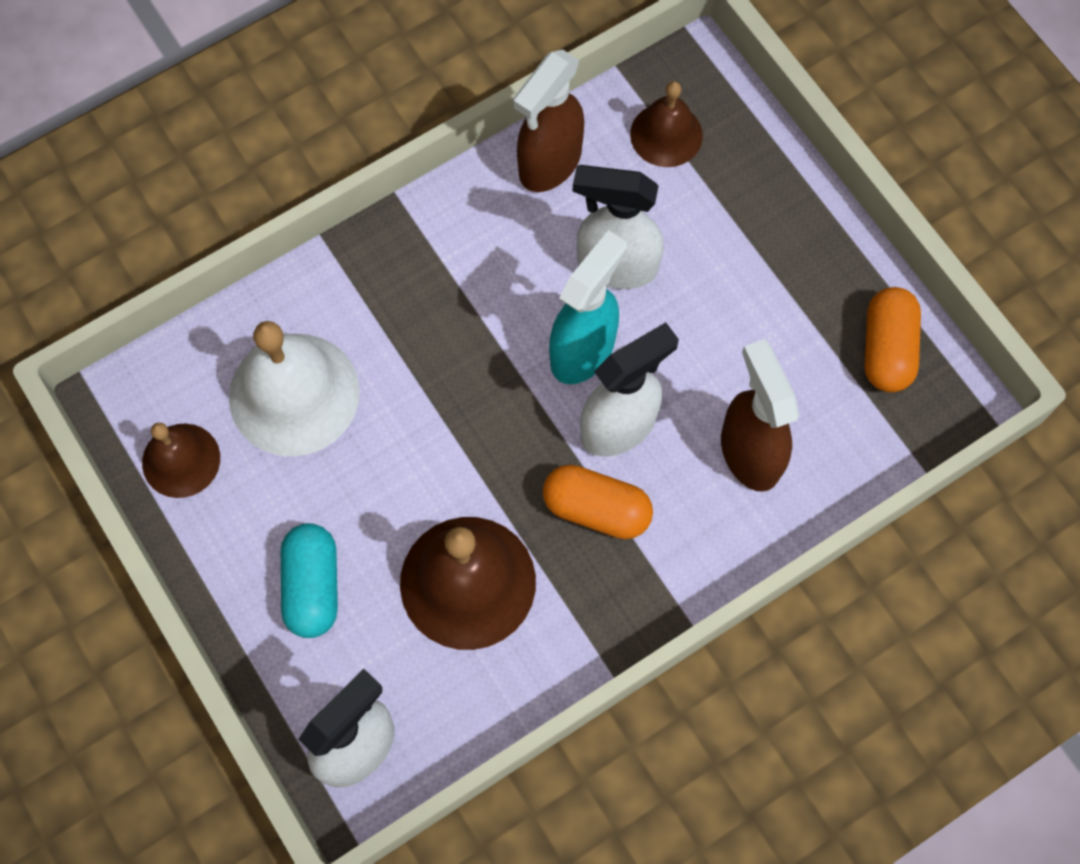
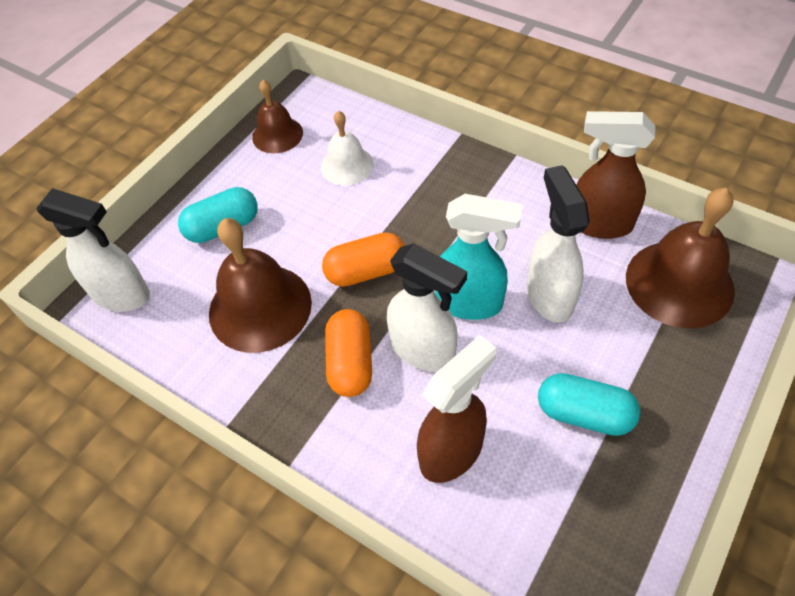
camera: 70 degrees right, 15 degrees down
white bell [229,321,360,456] -> white bell [321,111,374,186], size x0.59
brown bell [630,81,703,167] -> brown bell [626,188,735,329], size x1.70
orange capsule [864,287,921,393] -> orange capsule moved to [322,232,405,287]
none -> turquoise capsule [538,373,640,436]

